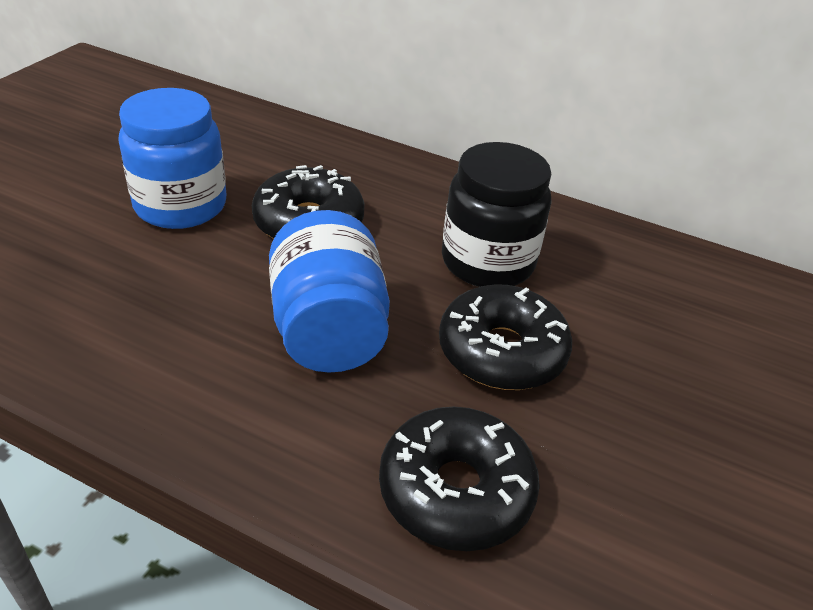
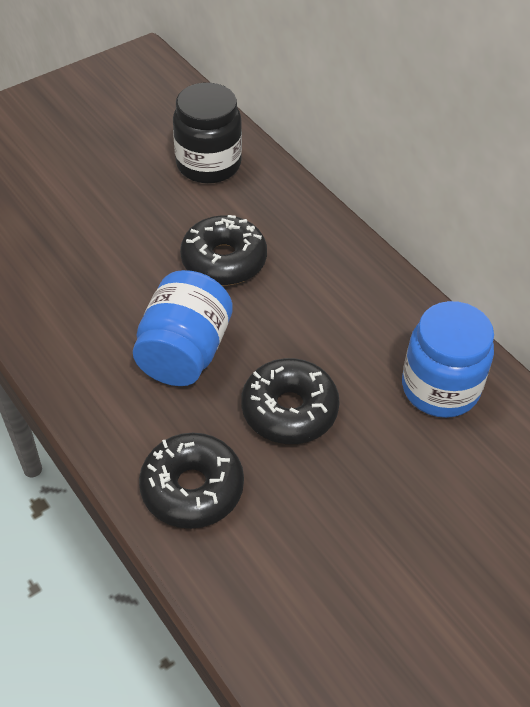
camera: 30 degrees right, 10 degrees up
blue jar [118,88,226,229] -> blue jar moved to [402,301,494,418]
black jar [442,142,552,287] -> black jar moved to [173,83,242,183]

